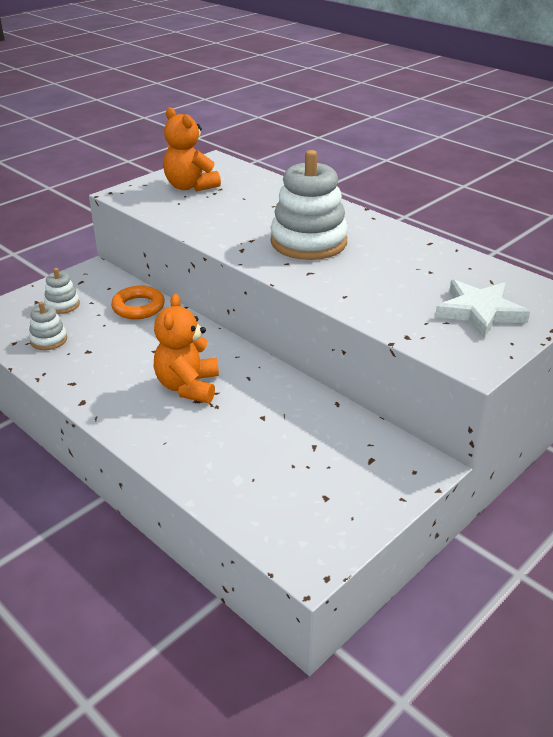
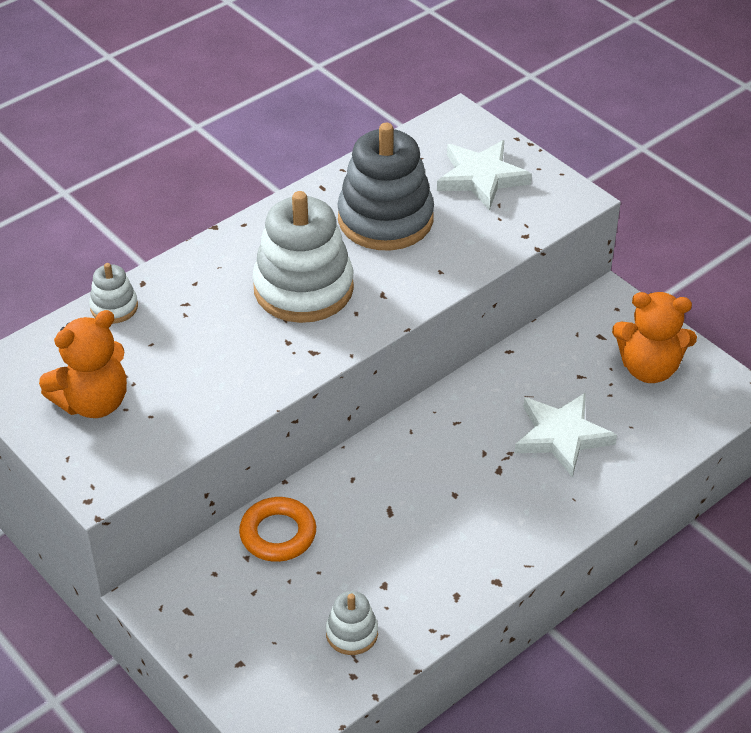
camera: 85 degrees left, 10 degrees up
white stacking toy [44,268,80,314] -> white stacking toy moved to [89,263,138,324]
orange teddy bear [154,294,219,403] -> orange teddy bear moved to [612,292,697,383]
none -> grey stacking toy [337,123,434,250]
none -> white star [515,392,617,477]

